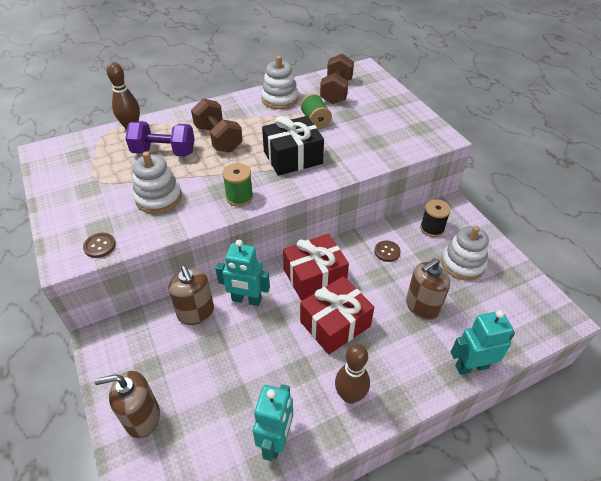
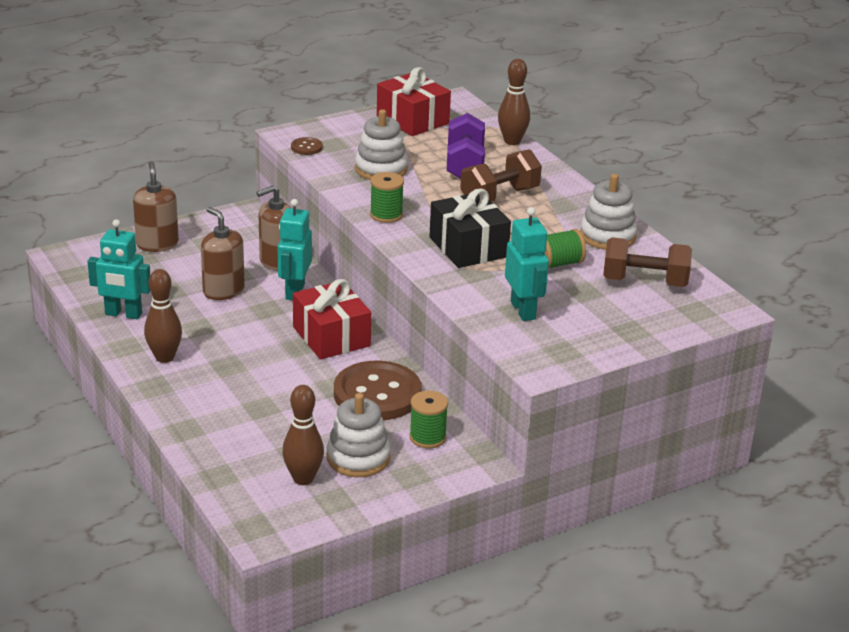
camera: 85 degrees right, 15 degrees down
red gift [300,276,374,355] -> red gift moved to [377,67,451,136]
brown button [374,241,401,262] -> brown button [334,361,422,420], size x2.41
brown soap dispenser [406,258,450,320] -> brown soap dispenser moved to [201,207,245,300]
black spool [420,199,451,237] -> green spool [409,391,448,448]
turquoise robot [451,310,515,375] -> turquoise robot moved to [505,207,549,321]
none -> brown bowling pin [282,385,324,485]

